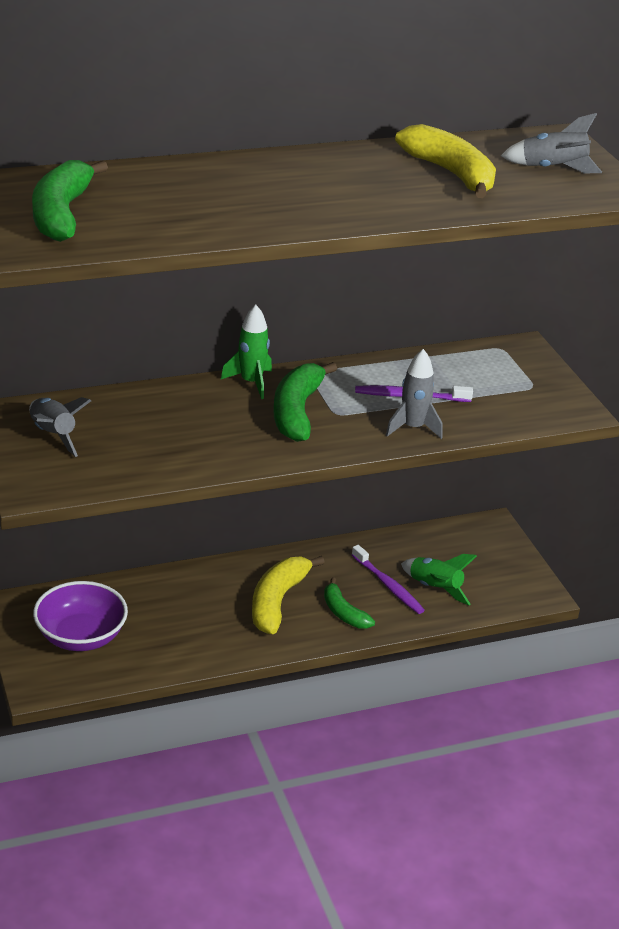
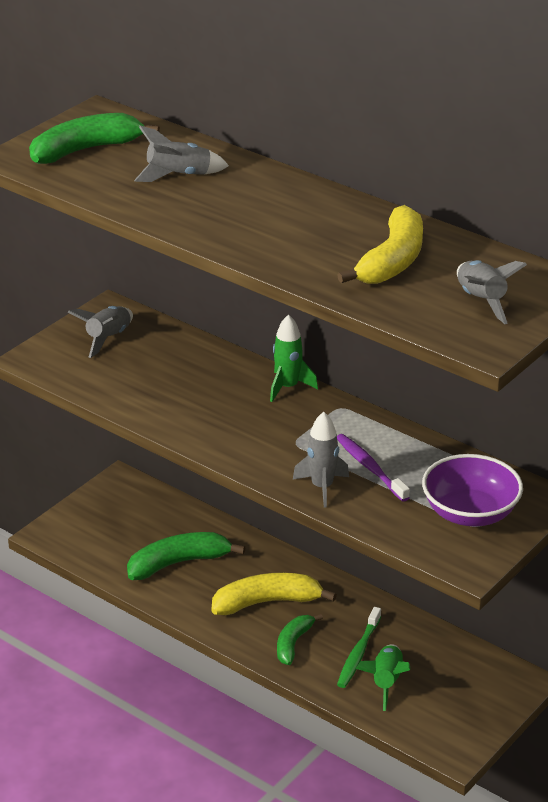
camera: 60 degrees right, 0 degrees up
purple bowl [33,581,128,651] -> purple bowl moved to [422,454,523,526]
green banana [273,362,337,442] -> green banana moved to [127,532,246,580]
purple toothbrush [352,545,425,614] -> green toothbrush [337,607,381,688]
none -> grey rocket [134,125,229,182]

